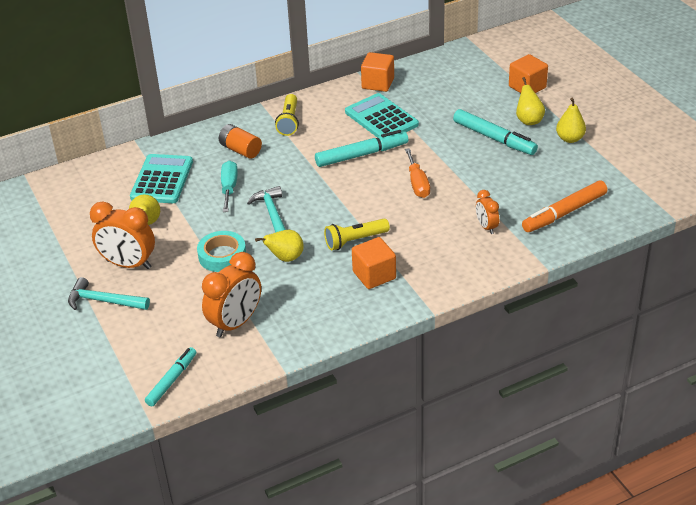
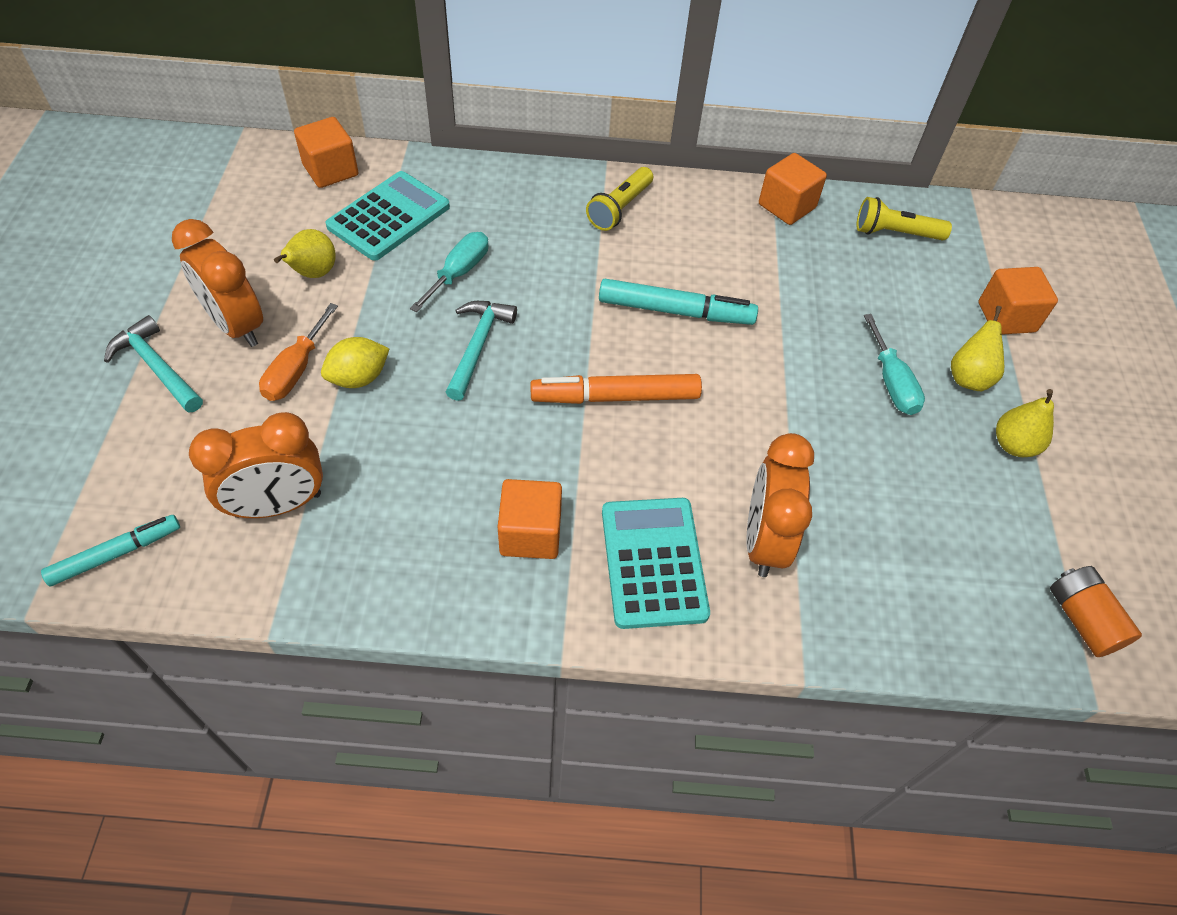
camera: 25 degrees right, 15 degrees up
turquoise tape [197,231,246,272] -> yellow lemon [321,337,389,388]
orange battery [219,124,262,159] -> orange battery moved to [1050,566,1142,657]
yellow pear [255,230,304,262] -> none
yellow flashlight [324,219,390,250] -> yellow flashlight moved to [856,197,952,241]
turquoise calculator [345,93,419,137] -> turquoise calculator moved to [602,498,710,629]
orange screwdriver [405,148,430,198] -> orange screwdriver moved to [259,303,338,401]
turquoise marker [453,109,538,155] -> turquoise screwdriver [864,314,925,415]
orange clock [476,190,499,234] -> orange clock [746,433,814,577], size x1.84
orange marker [522,181,608,232] -> orange marker moved to [530,374,702,404]
none -> orange cube [294,117,358,188]

